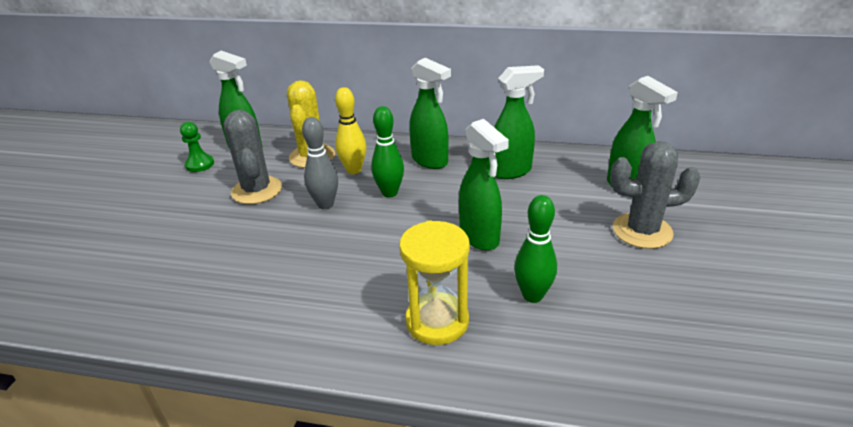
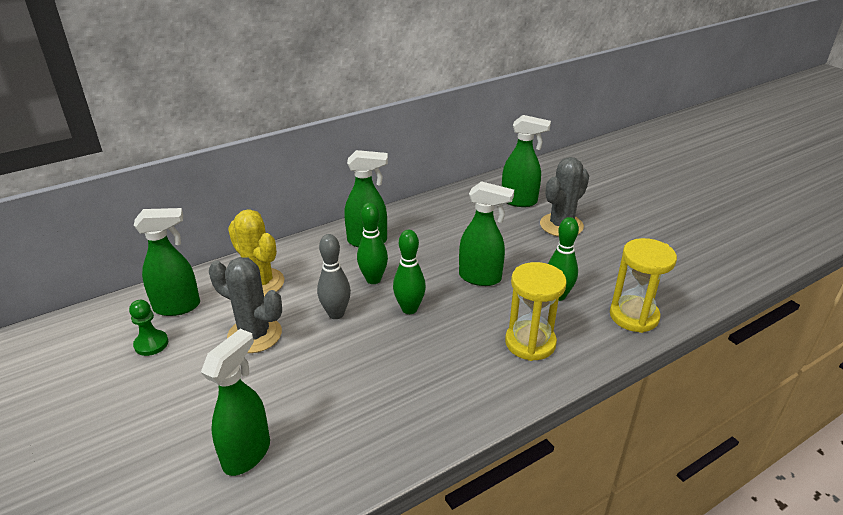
camera: 45 degrees left, 0 degrees up
yellow bowling pin [335,87,366,174] -> none
green spray bottle [494,65,544,179] -> green spray bottle moved to [201,329,270,476]
none -> green bowling pin [393,230,426,314]
none -> yellow hourglass [610,238,677,333]

